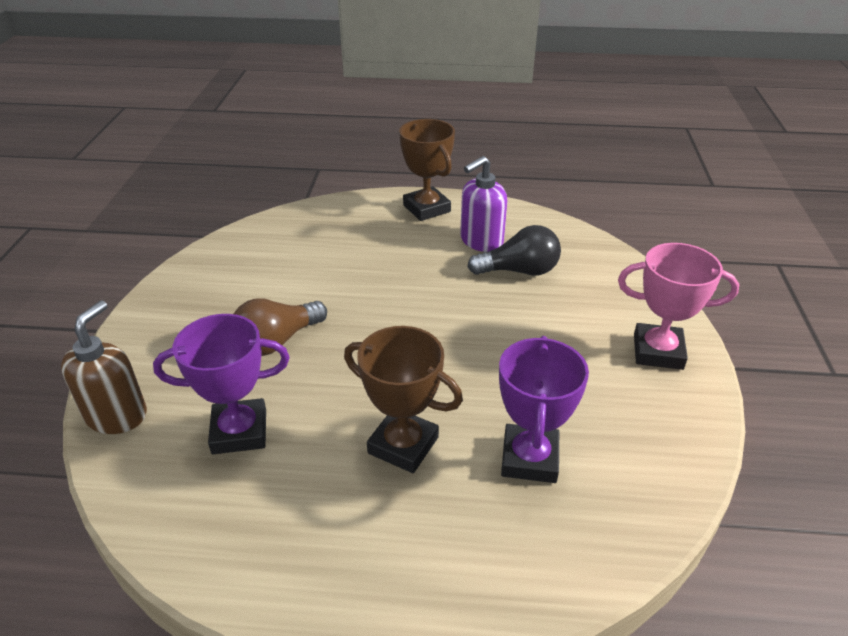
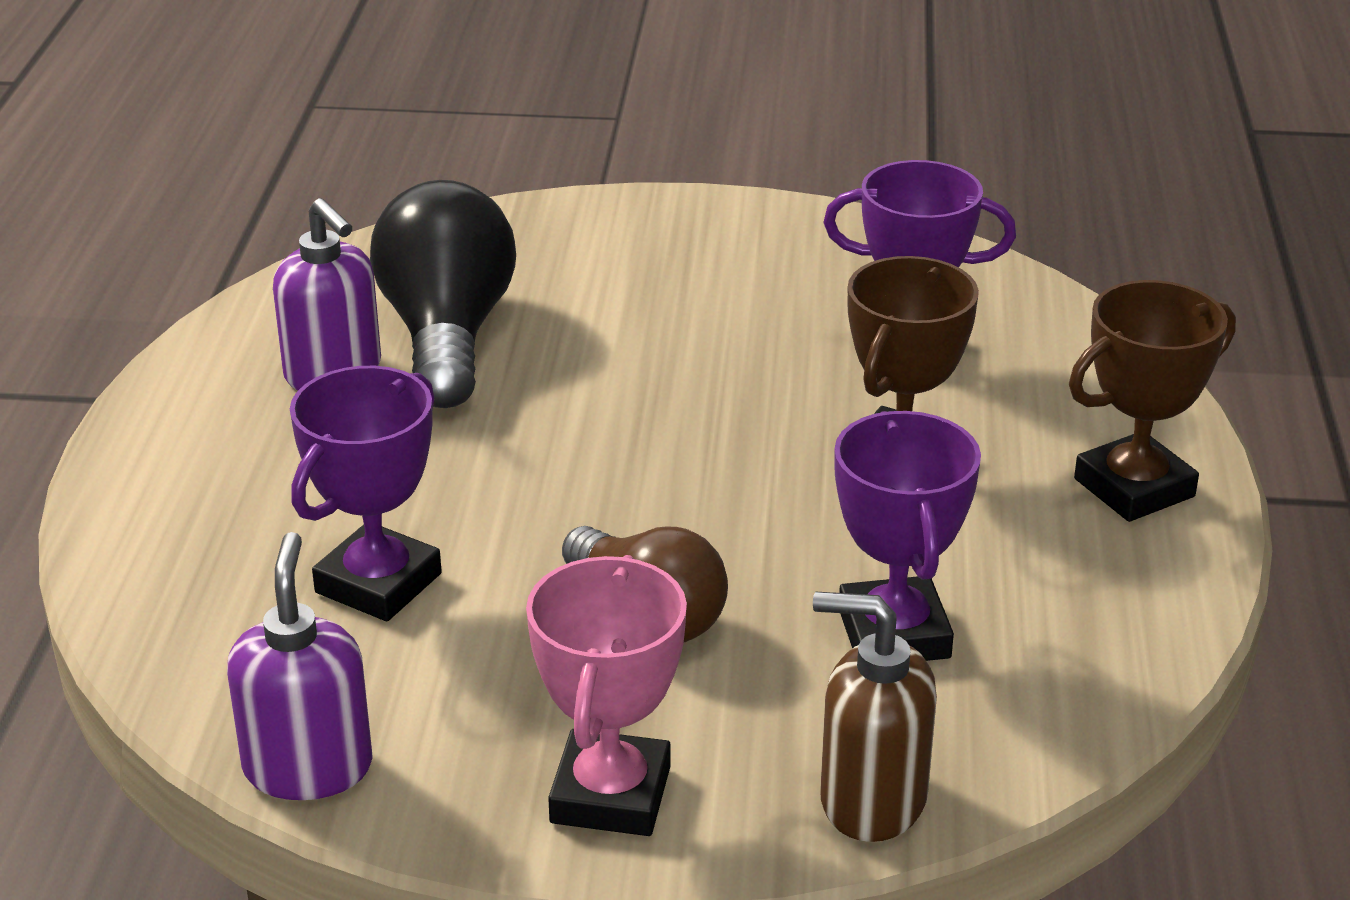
camera: 90 degrees left, 5 degrees down
brown trophy [399,119,455,221] -> brown trophy moved to [1069,280,1236,522]
black light bulb [467,225,561,275] -> black light bulb [370,180,516,408], size x1.51
pink trophy [618,243,739,370] -> pink trophy moved to [526,555,687,836]
none -> purple soap dispenser [227,532,373,800]
none -> purple trophy [290,366,442,621]

